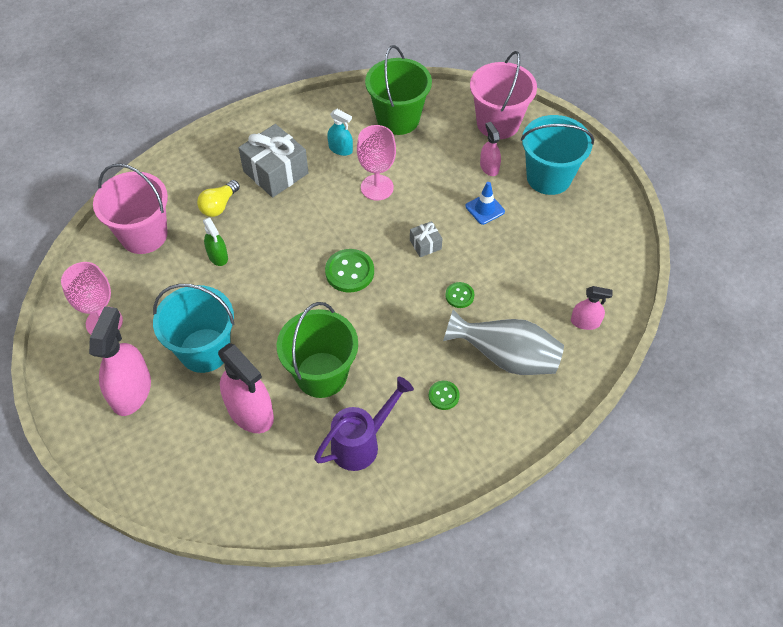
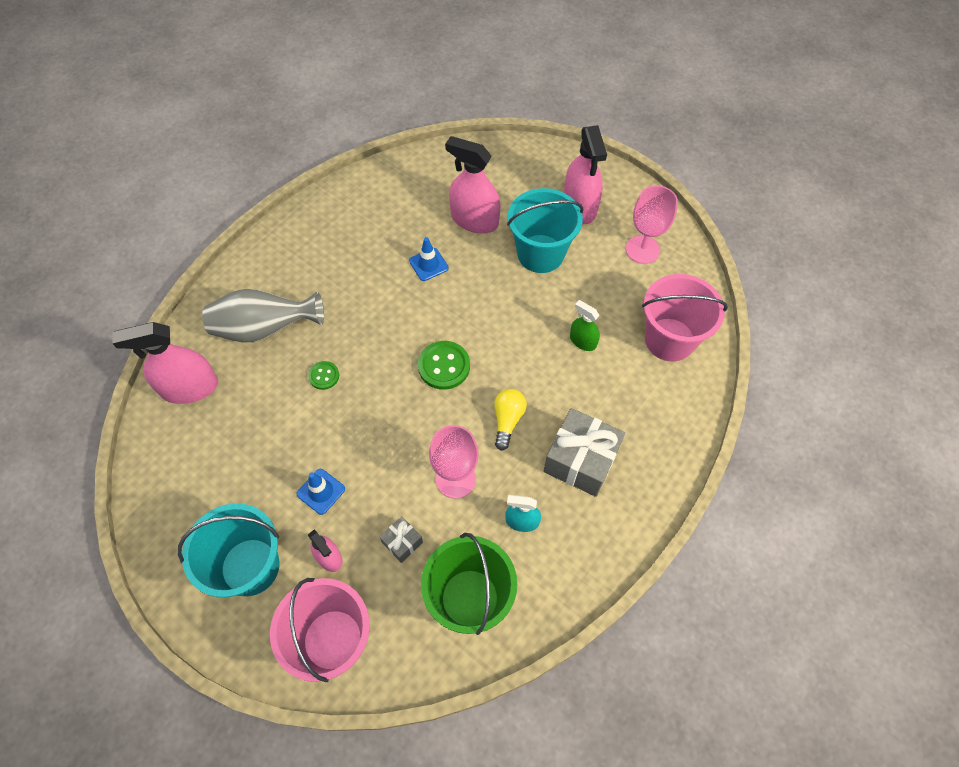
camera: 160 degrees right, 5 degrees up
yellow light bulb [197,180,240,217] -> yellow light bulb moved to [494,389,527,451]
green bucket [277,302,358,398] -> blue traffic cone [409,237,449,281]
purple watering can [314,377,414,471] -> none
grey gift [410,221,443,257] -> grey gift moved to [380,516,423,563]
green button [429,381,460,410] -> none
pink spray bottle [571,286,613,330] -> pink spray bottle [112,322,218,404], size x1.86

